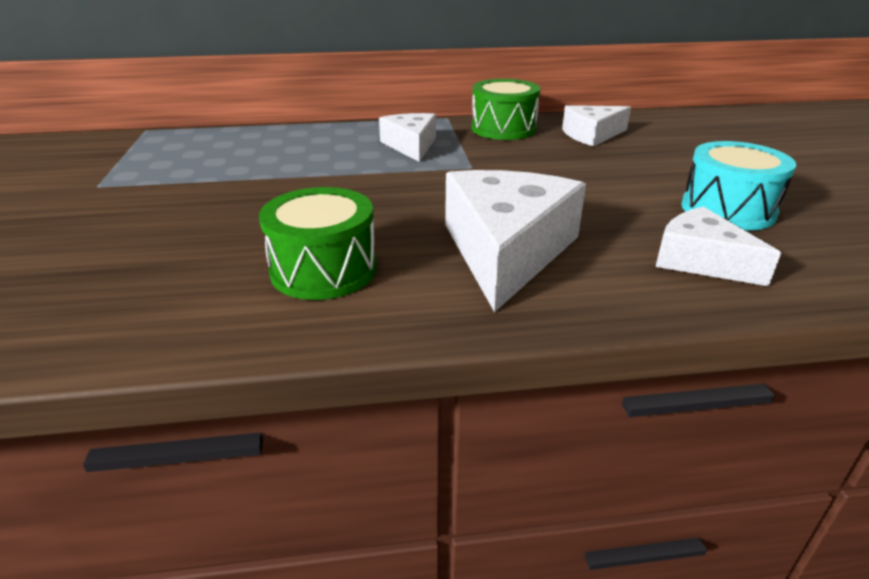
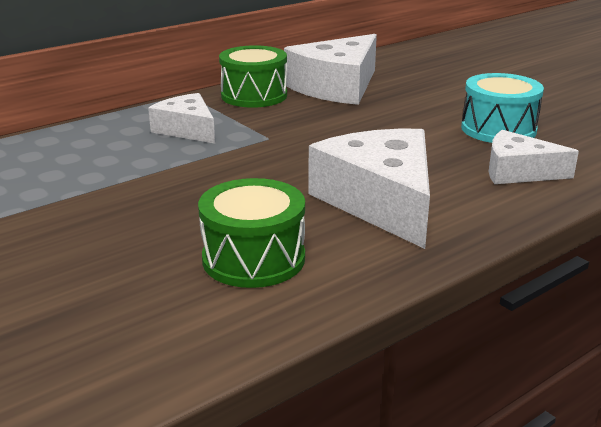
camera: 30 degrees left, 5 degrees down
white cheese [562,105,631,146] -> white cheese [284,34,377,105], size x1.69

